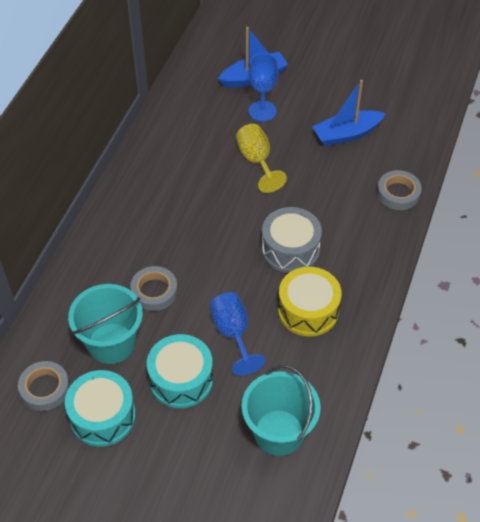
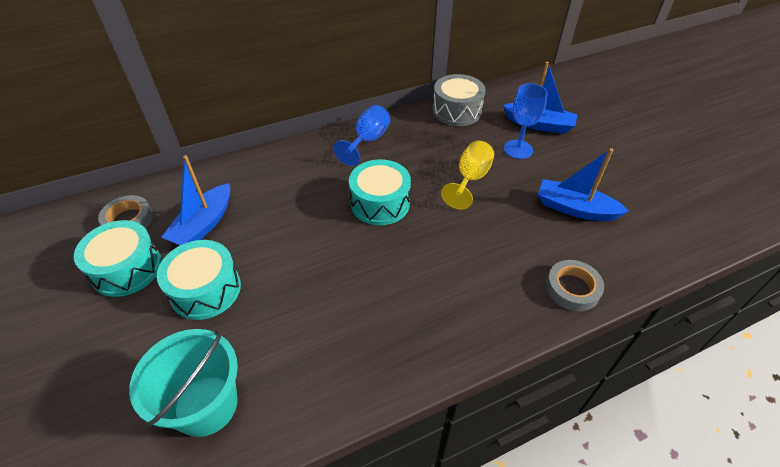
camera: 45 degrees right, 5 degrees down
turquoise bucket [68,284,143,364] -> blue boat [161,155,230,245]
grey tape [130,266,178,311] -> none
blue goblet [210,292,265,376] -> blue goblet moved to [333,105,390,166]
grey drum [262,207,322,273] -> grey drum moved to [433,74,485,126]
yellow drum [278,267,342,337] -> none
none -> turquoise drum [349,159,411,225]

